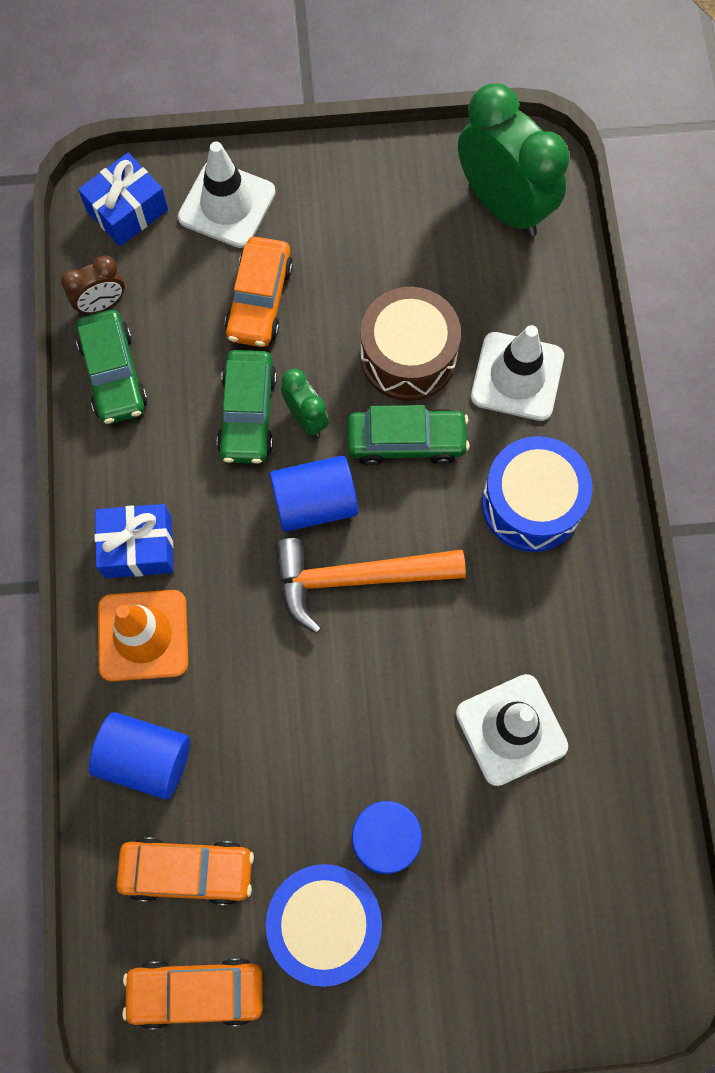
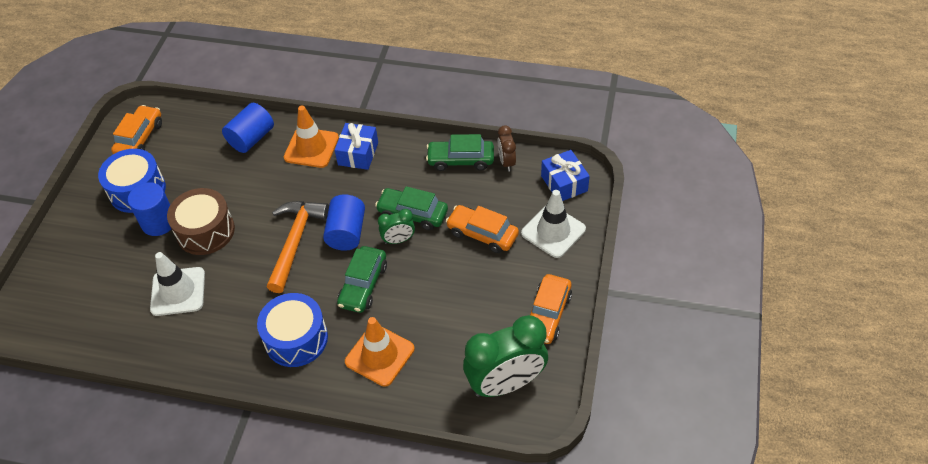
camera: 110 degrees right, 20 degrees down
orange car [116,837,254,905] -> orange car moved to [530,274,572,344]
brown drum [360,287,461,401] -> brown drum moved to [167,188,235,255]
white traffic cone [471,325,564,421] -> orange traffic cone [345,317,414,387]

